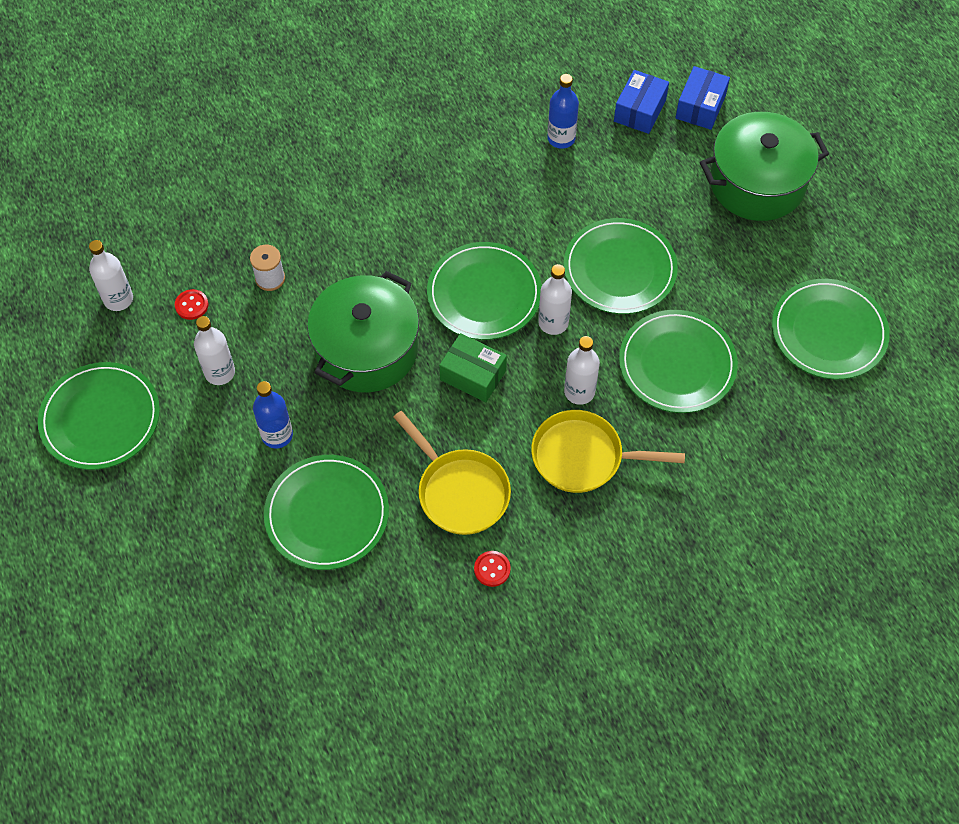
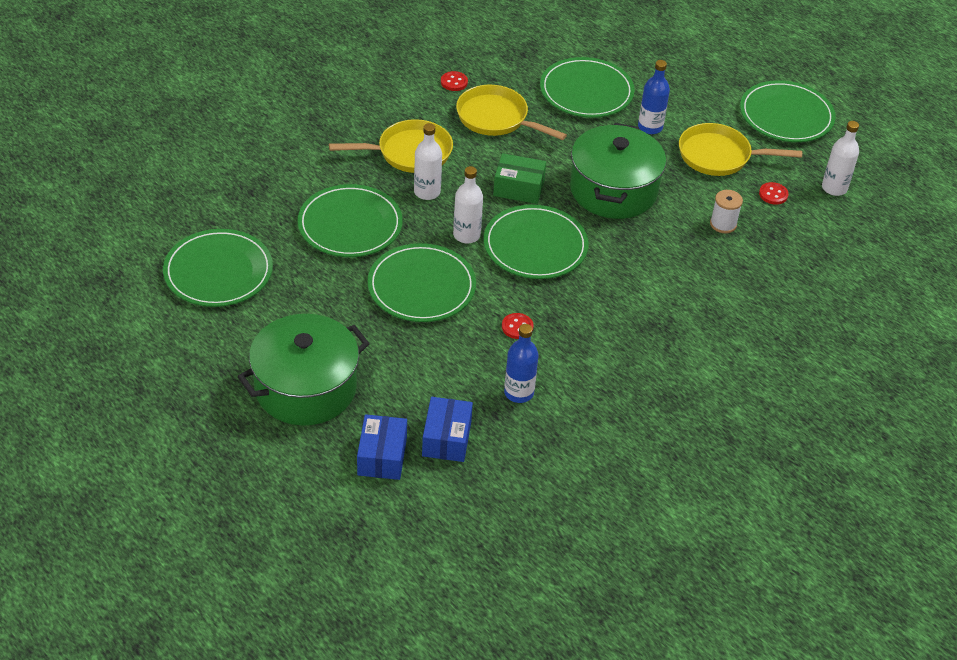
camera: 160 degrees right, 15 degrees down
white bottle [194,316,235,385] -> yellow pan [679,123,802,176]
none -> red button [502,313,534,339]

